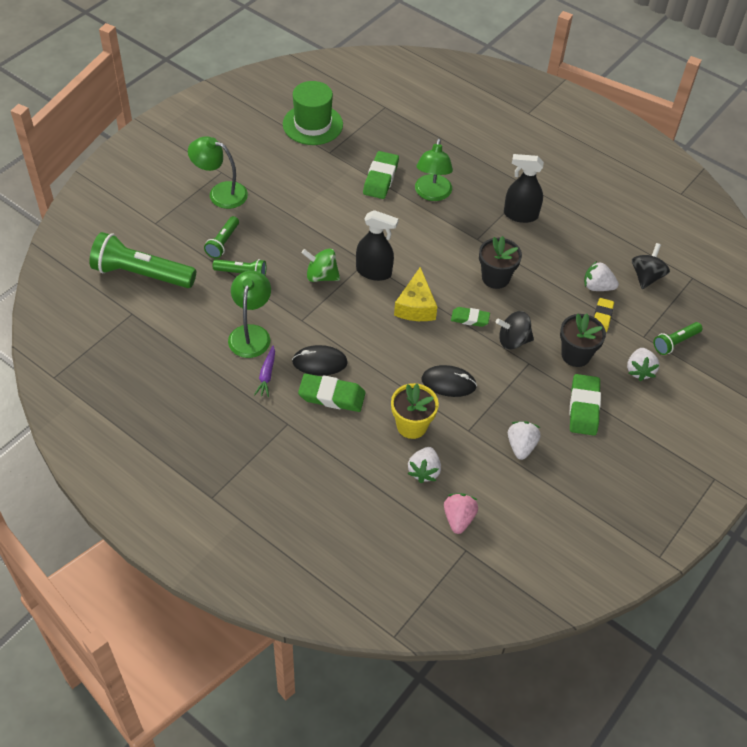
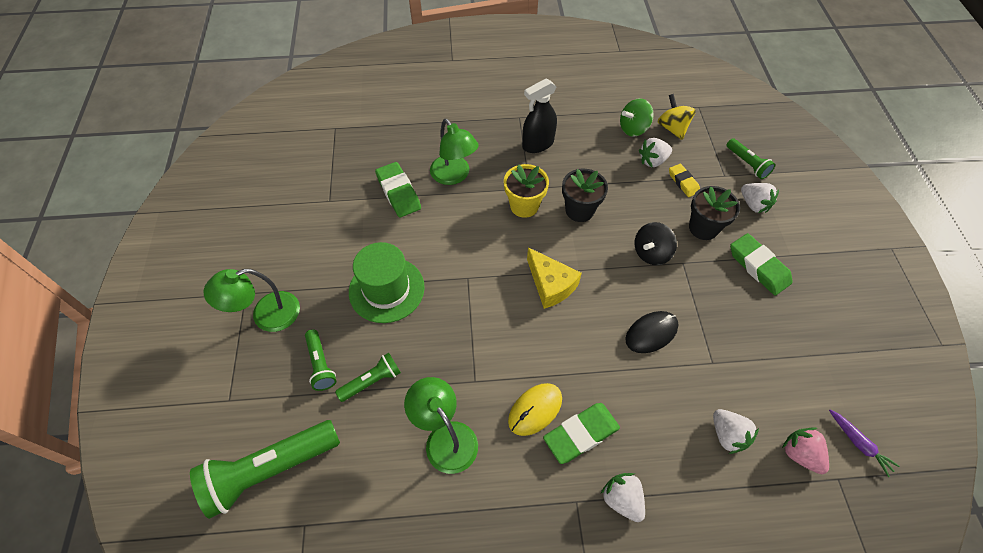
camera: 40 degrees left, 5 degrees up
purple carrot [254,346,275,397] -> purple carrot moved to [829,410,900,477]
green hat [283,81,343,145] -> green hat moved to [349,242,425,323]
black mouse [292,345,348,376] -> yellow mouse [508,383,562,436]
green spinning top [301,249,340,282] -> green spinning top moved to [620,98,654,137]
black spray bottle [356,210,398,281] -> none
yellow flower pot [391,383,439,439] -> yellow flower pot moved to [504,164,549,218]
green eraser [451,307,490,327] -> none
white strawberry [508,421,541,460] -> white strawberry moved to [601,473,645,522]
black spinning top [632,243,670,289] -> yellow spinning top [658,94,696,140]
green flashlight [653,322,703,355] -> green flashlight turned 45 degrees counterclockwise [726,138,776,179]

